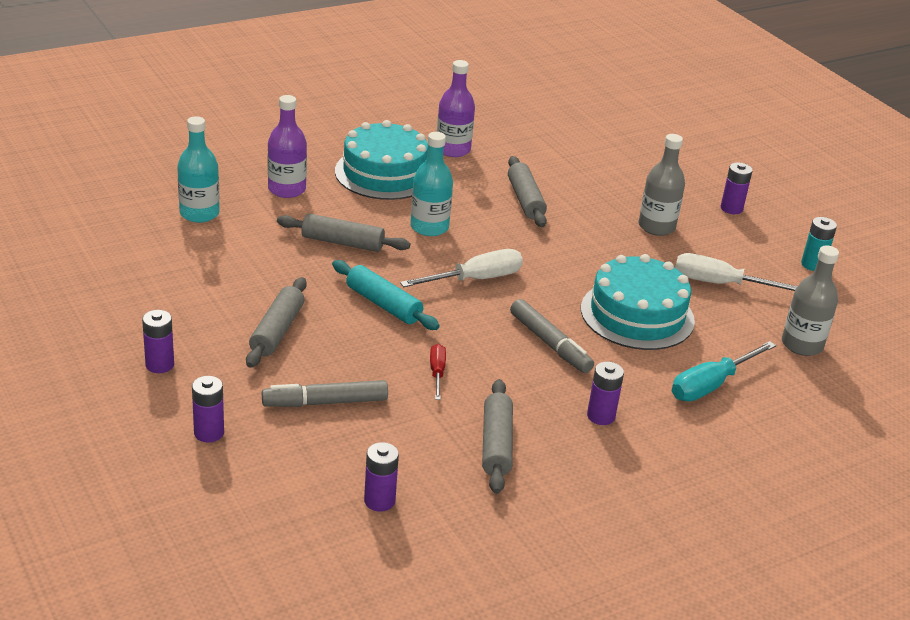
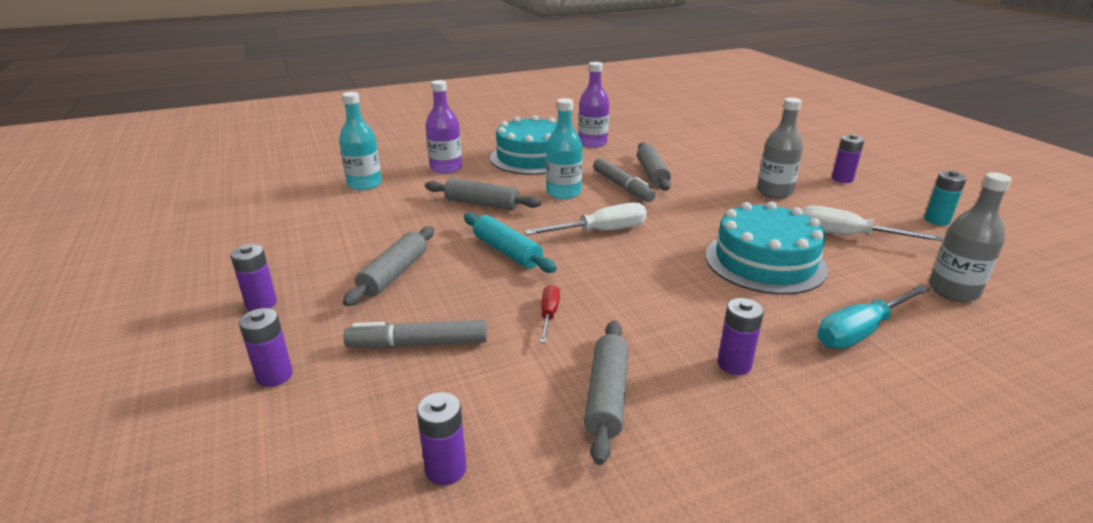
camera: 10 degrees right, 5 degrees down
grey marker [510,299,594,373] -> grey marker moved to [593,158,656,202]

